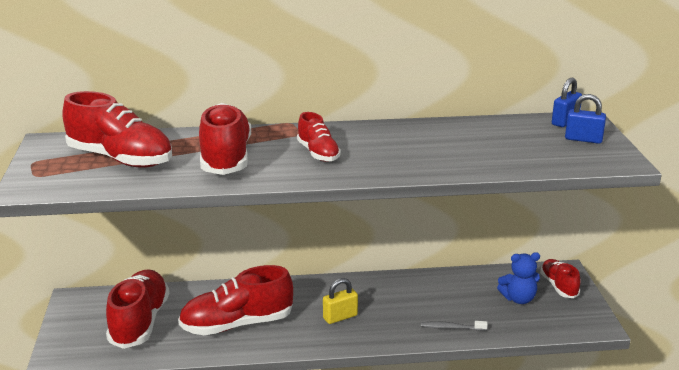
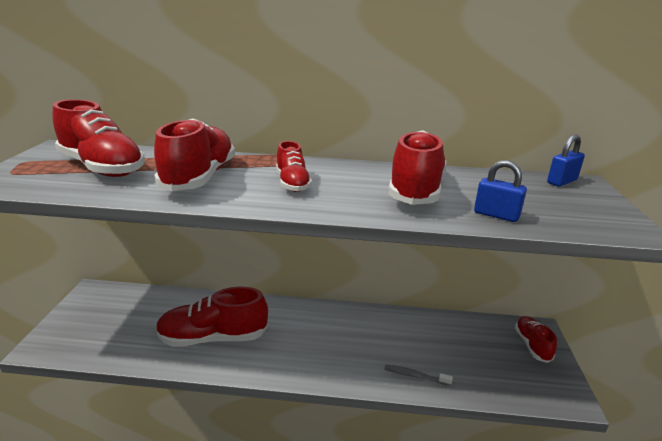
camera: 10 degrees right, 0 degrees up
red shoe [106,269,169,349] -> red shoe moved to [389,130,446,205]
yellow padlock [323,278,358,324] -> none
blue teddy bear [497,252,540,304] -> none
blue padlock [565,94,606,144] -> blue padlock moved to [474,160,527,222]

